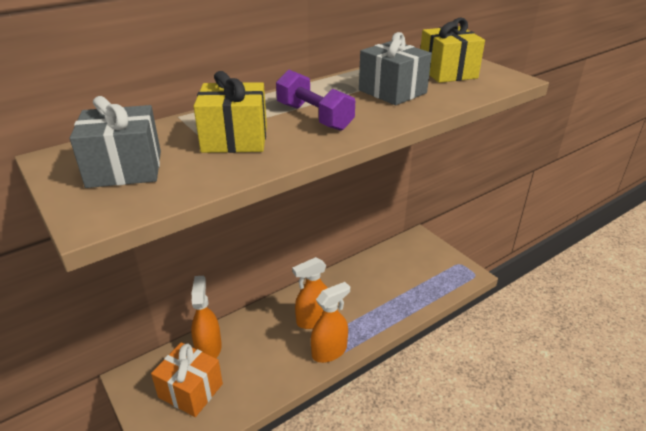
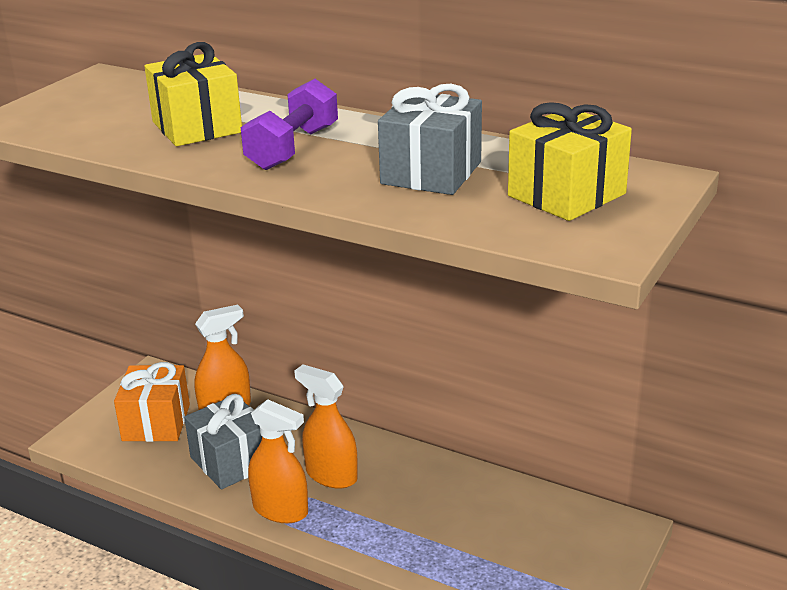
camera: 65 degrees right, 5 degrees down
grey gift [70,96,161,188] -> grey gift moved to [184,394,262,490]

